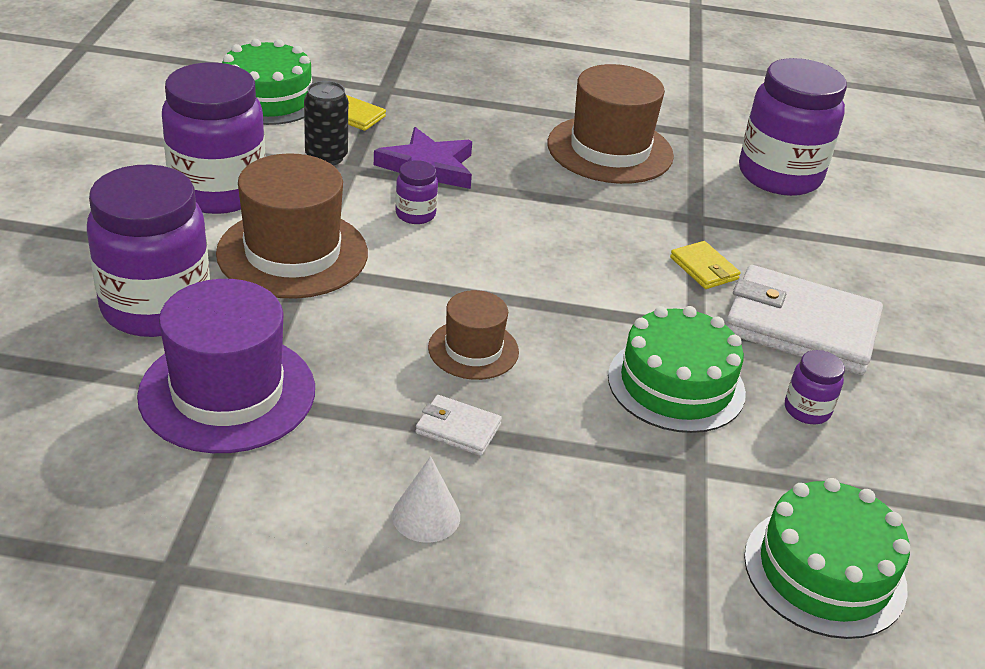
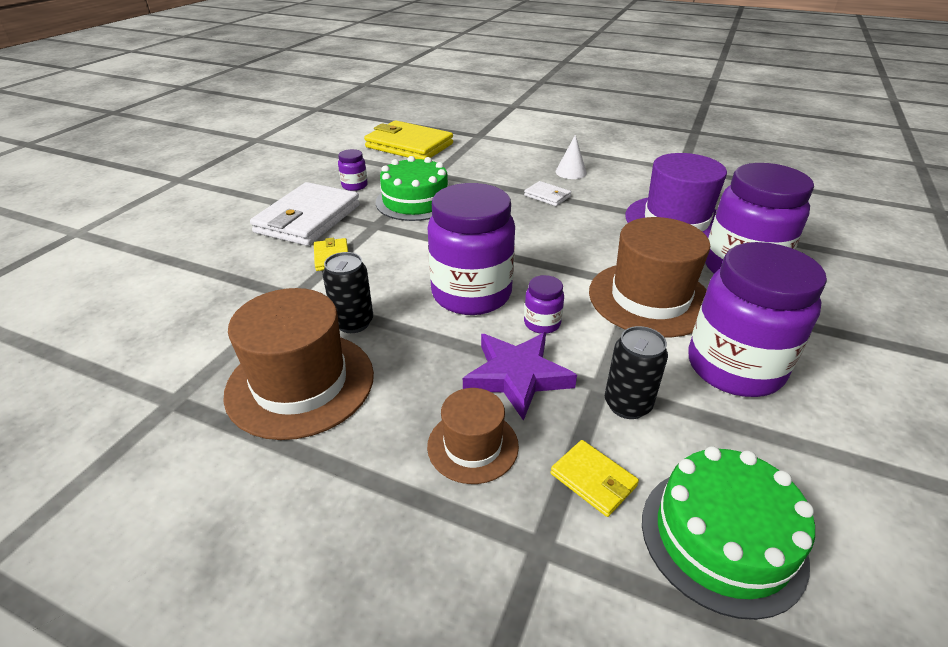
camera: 160 degrees left, 0 degrees up
brown hat [428,290,519,380] -> brown hat moved to [427,388,519,484]
white wallet [726,265,883,375] -> white wallet turned 75 degrees clockwise [250,182,360,246]
purple jar [739,58,847,196] -> purple jar moved to [428,183,515,315]
green cake [744,478,910,639] -> yellow wallet [364,120,453,160]
none -> black can [322,252,373,333]

